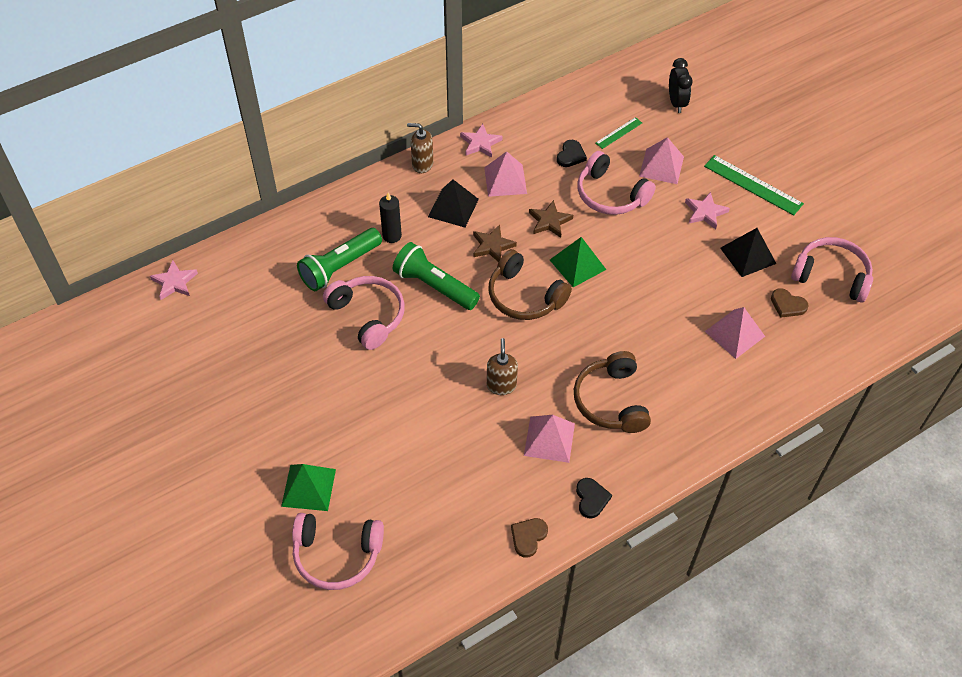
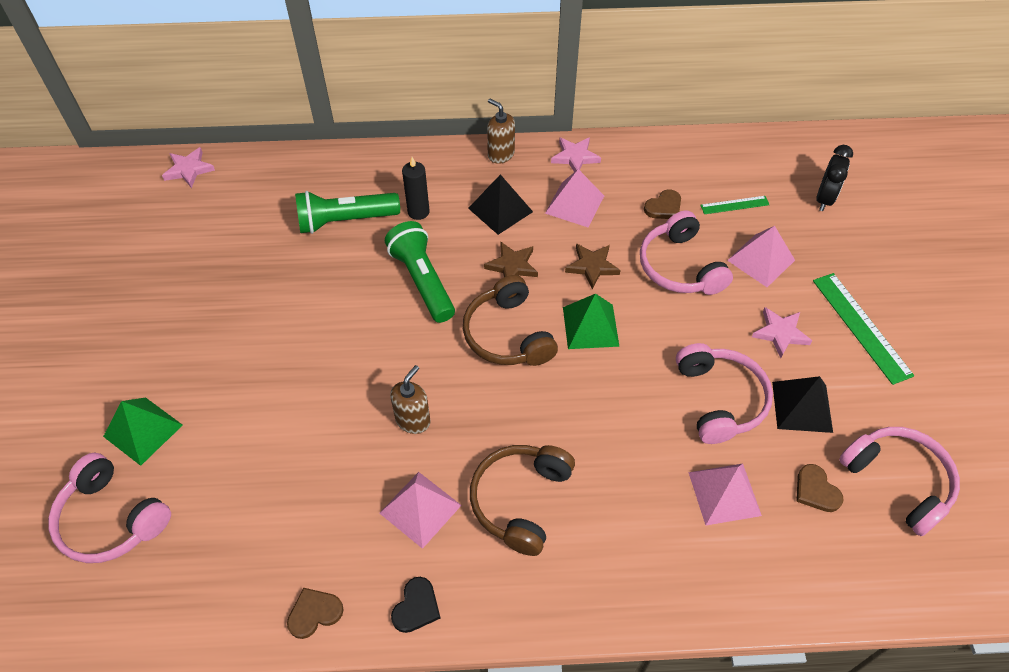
camera: 30 degrees right, 0 degrees up
pink headphones [323,276,405,350] -> pink headphones moved to [676,343,773,444]
black heart [557,140,587,167] -> brown heart [644,190,681,219]

